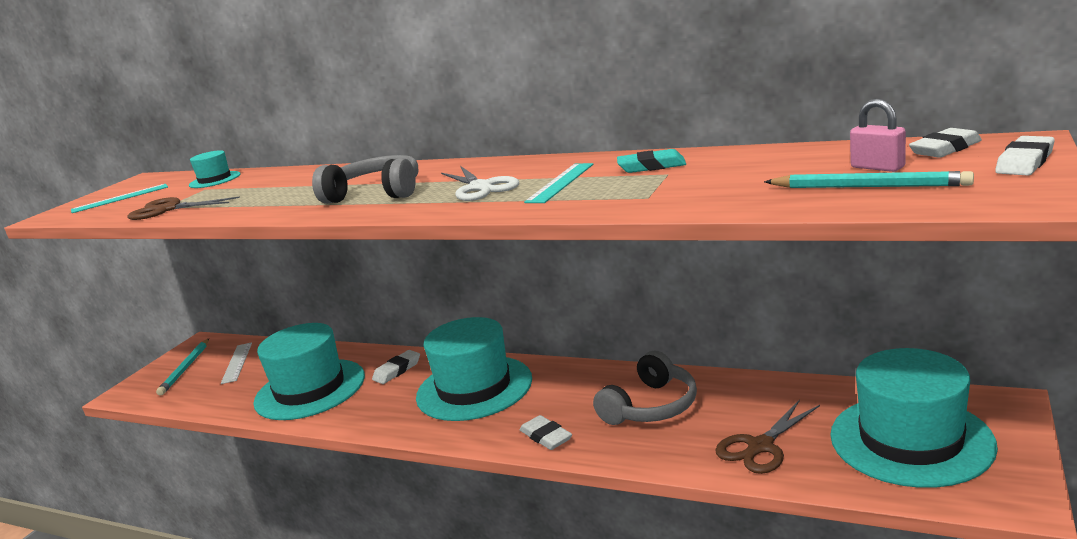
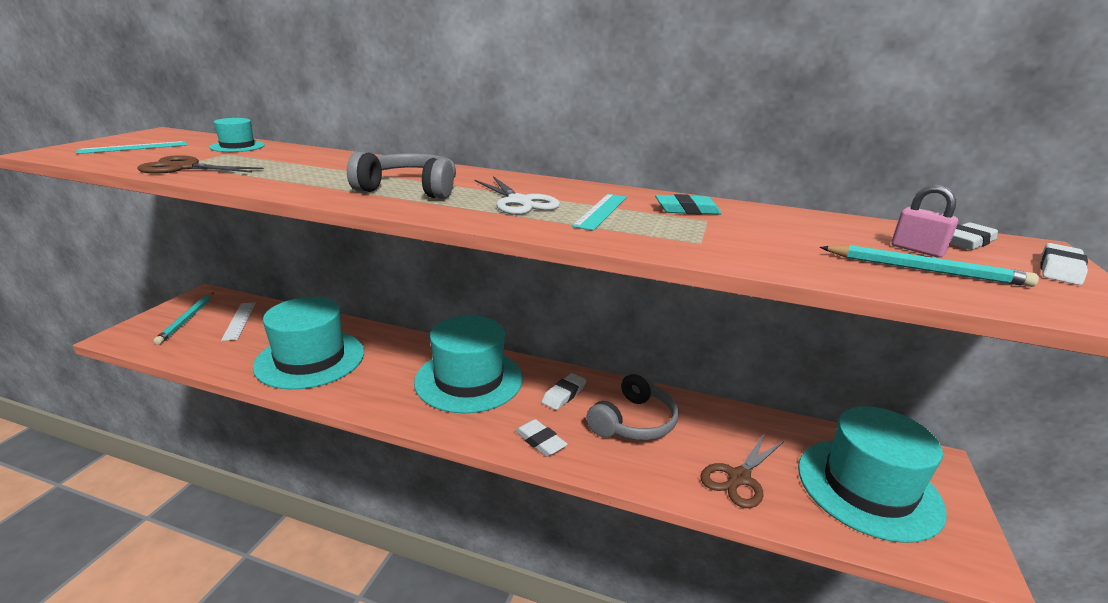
camera: 10 degrees left, 5 degrees up
white eraser [372,350,420,384] -> white eraser moved to [542,373,586,410]

